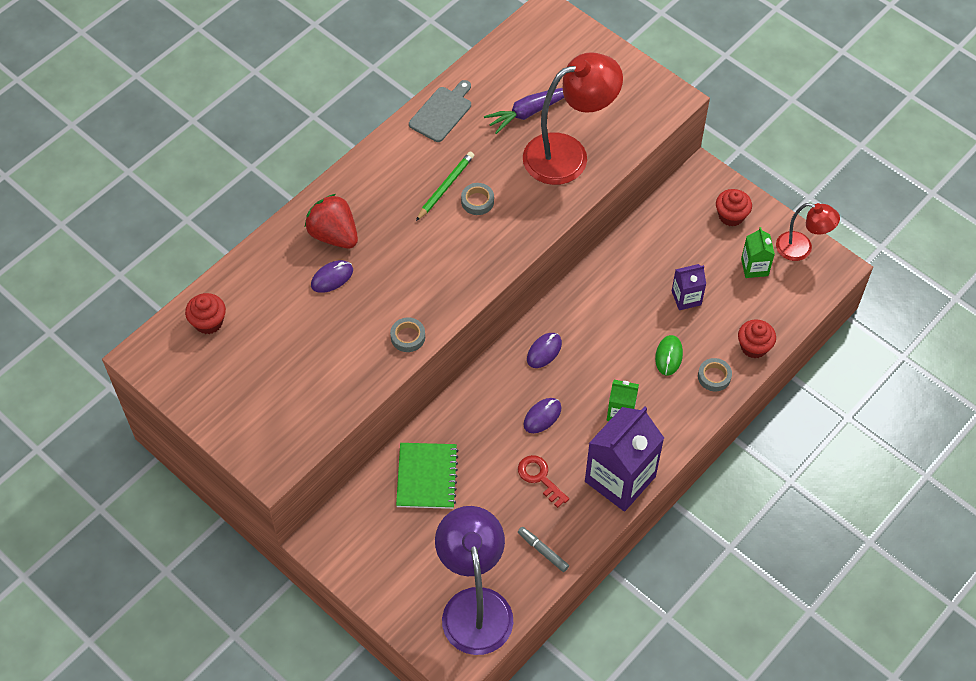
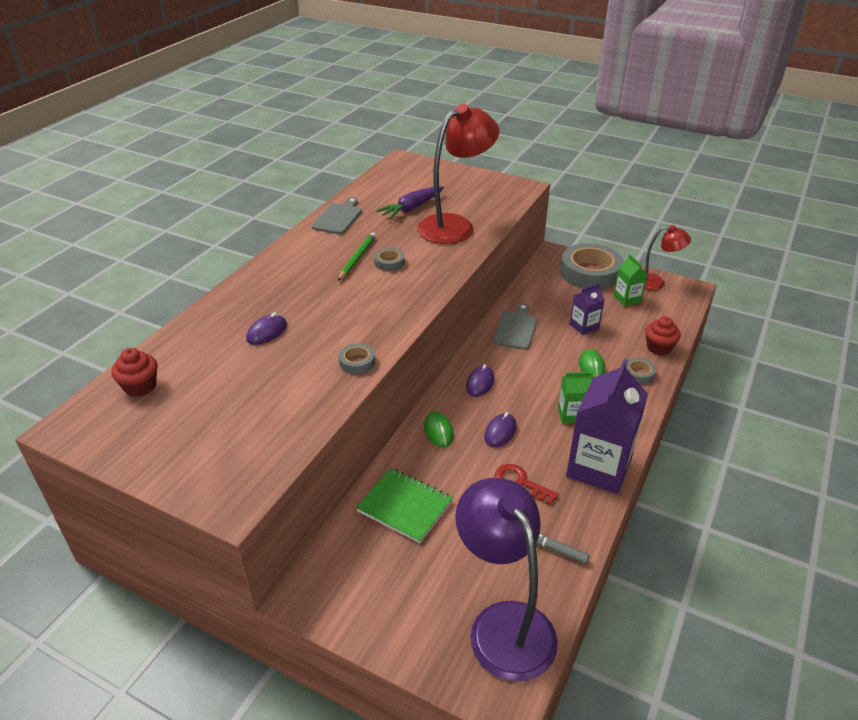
camera: 15 degrees left, 20 degrees down
red strawberry [305,194,358,249] -> none
green notebook [396,443,459,509] -> green notebook turned 45 degrees counterclockwise [356,468,453,543]
red cupcake [716,189,752,227] -> grey tape [560,243,623,290]
none -> green mouse [424,412,454,447]
none -> grey cutting board [493,304,538,350]

